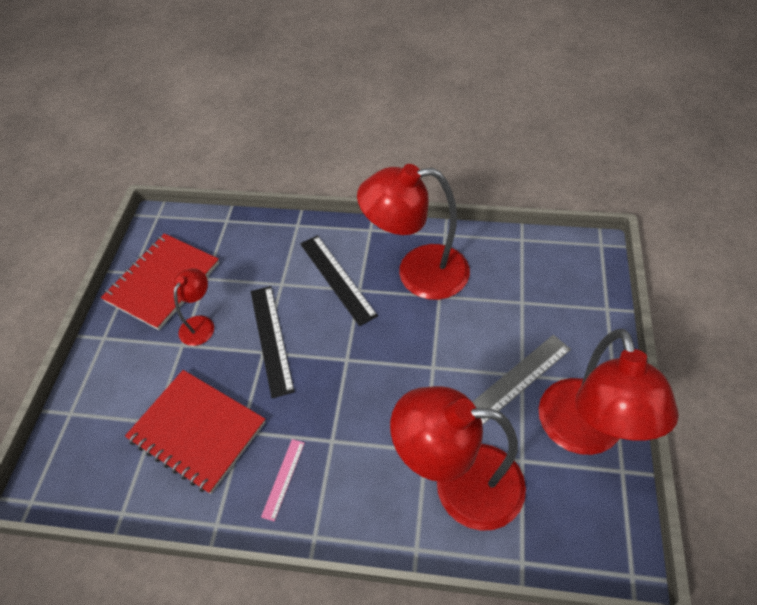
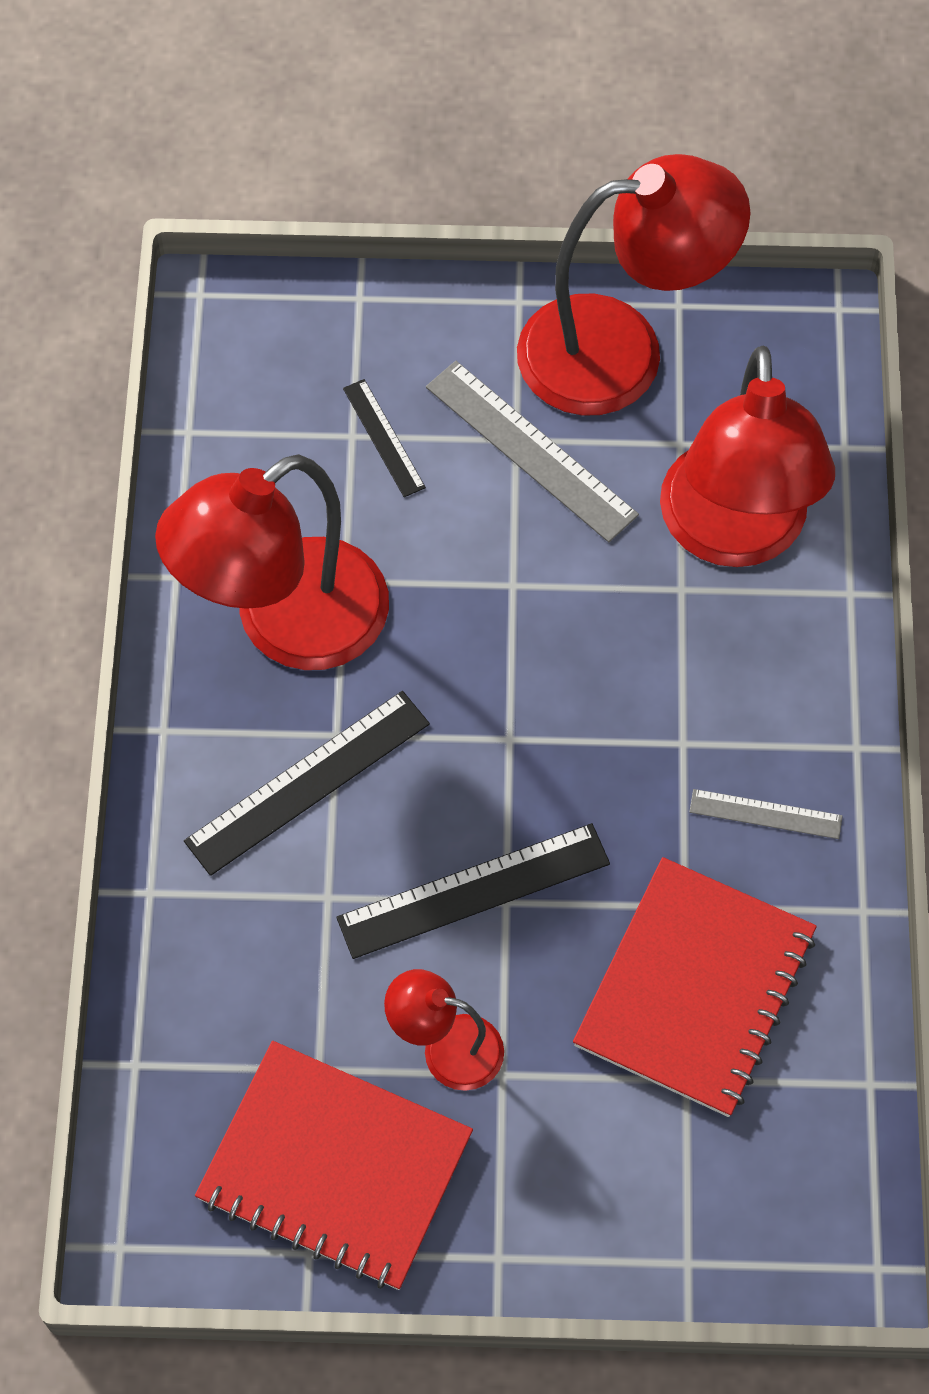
camera: 100 degrees left, 10 degrees up
pink ruler [261,439,305,521] -> grey ruler [689,789,842,839]
red lamp [357,164,470,300] -> red lamp turned 60 degrees clockwise [155,454,389,670]
none -> black ruler [343,379,426,497]

